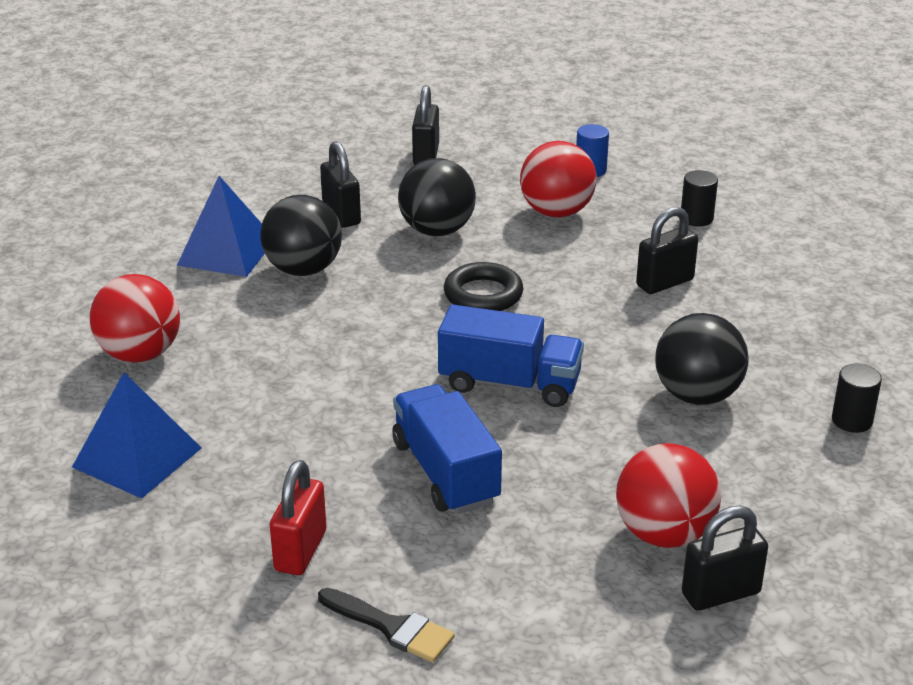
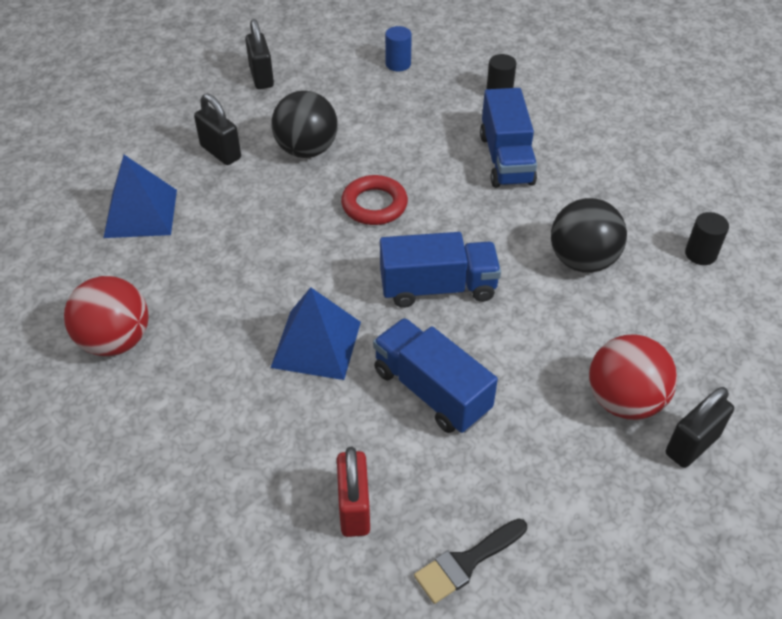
camera: 20 degrees left, 15 degrees up
blue pyramid [72,373,201,499] -> blue pyramid moved to [271,287,361,380]
black ball [260,195,342,276] -> none
black brush [318,588,455,662] -> black brush turned 135 degrees clockwise [414,519,527,604]
black ring [444,262,524,311] -> red ring [341,175,408,225]
red ball [520,141,596,217] -> none
black padlock [636,207,698,294] -> blue truck [480,88,537,188]

